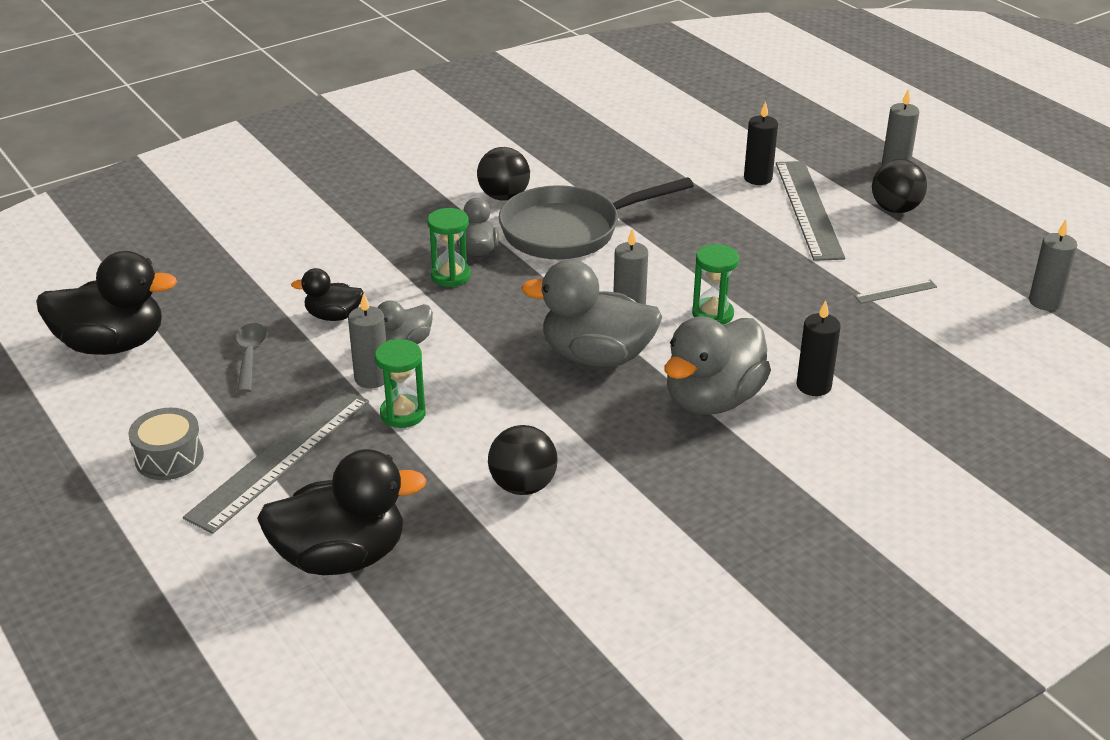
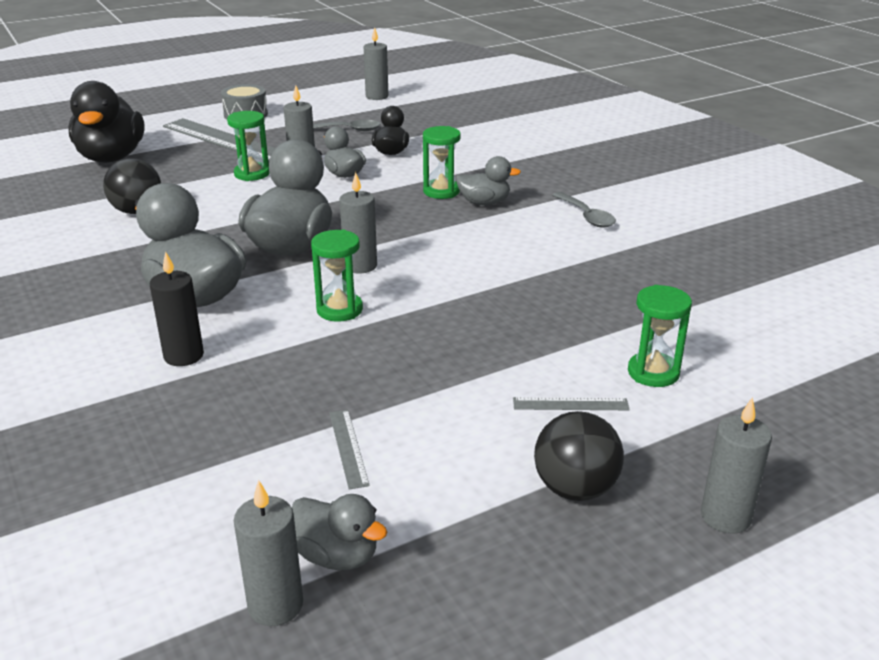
camera: 95 degrees right, 5 degrees down
black duck [36,251,177,355] -> grey candle [364,27,388,100]
black ball [477,147,530,201] -> grey spoon [552,192,616,228]
grey pan [499,177,694,259] -> none
black candle [744,101,778,185] -> green hourglass [628,285,692,387]
grey ruler [776,161,845,261] -> grey ruler [513,397,630,410], size x0.43
none -> grey duck [291,494,387,570]

